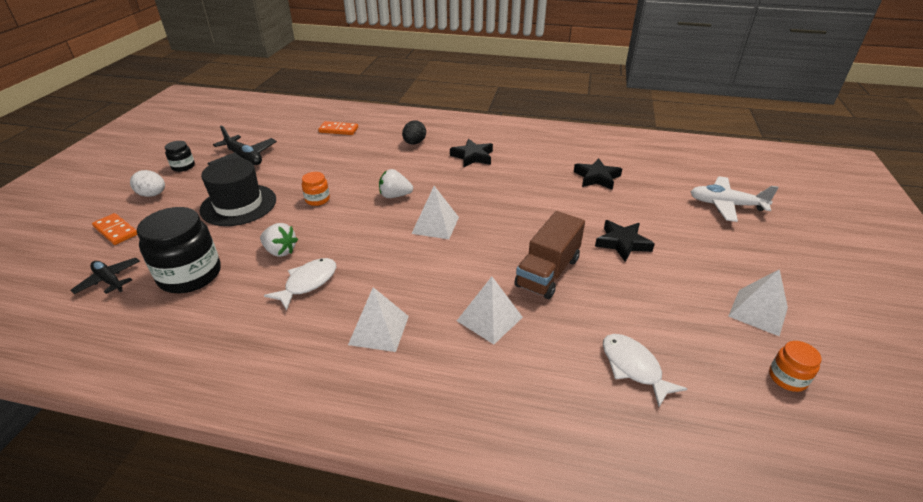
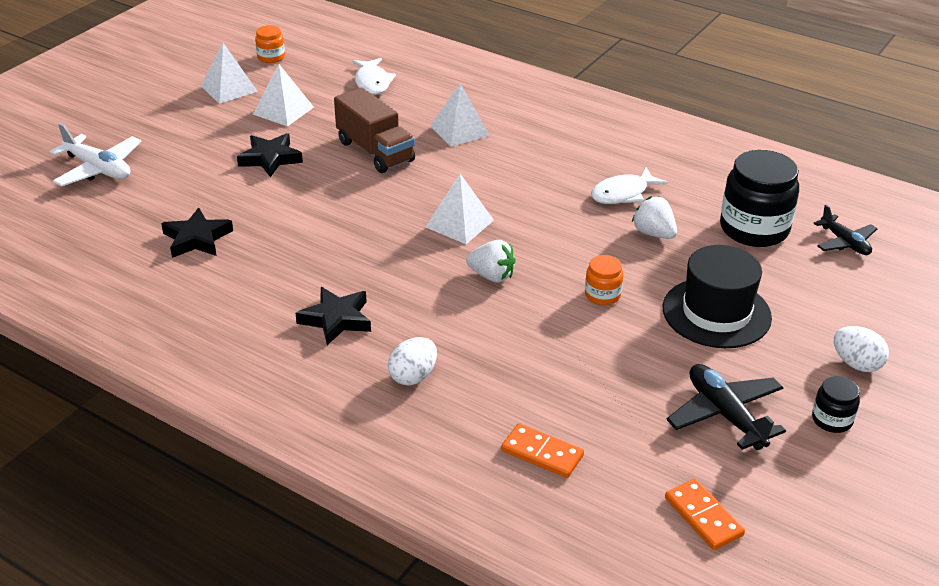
camera: 160 degrees left, 0 degrees up
orange domino [92,213,137,245] -> orange domino moved to [665,479,745,550]
white pyramid [348,287,409,352] -> white pyramid moved to [253,64,314,126]
black egg [402,120,426,144] -> white egg [388,337,437,386]
brown truck [514,211,585,299] -> brown truck turned 90 degrees clockwise [334,87,415,173]

